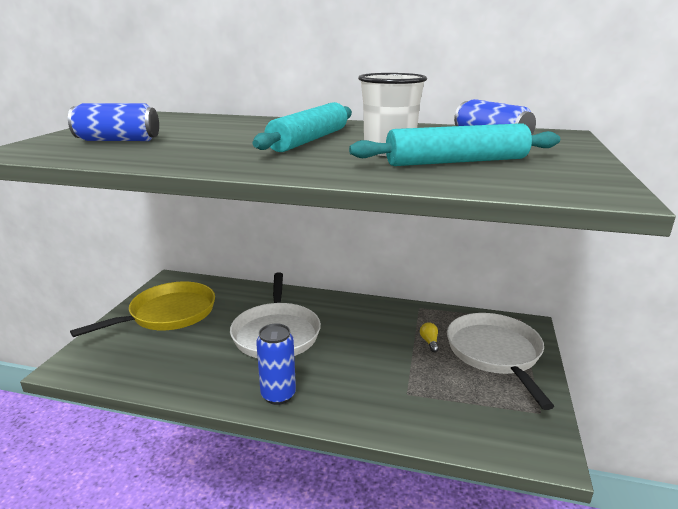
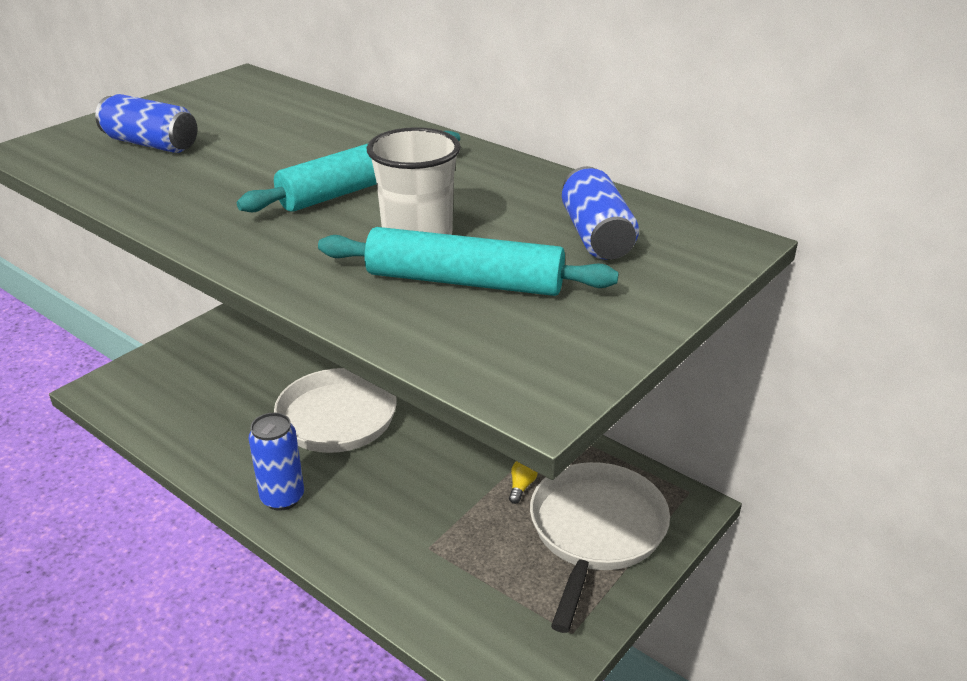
camera: 25 degrees right, 10 degrees up
yellow pan [70,281,215,337] -> none

